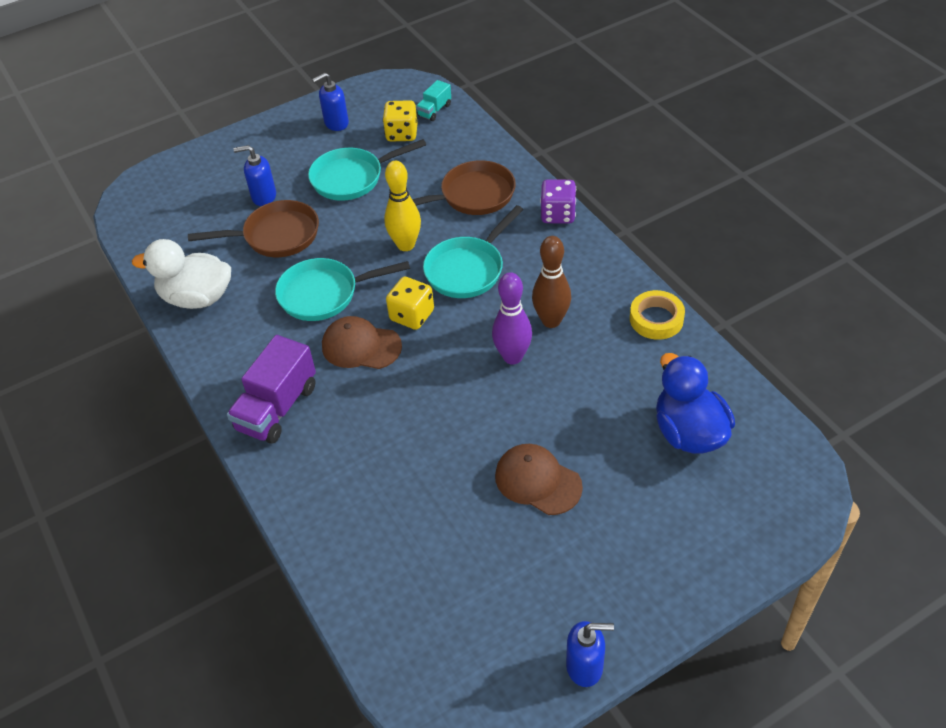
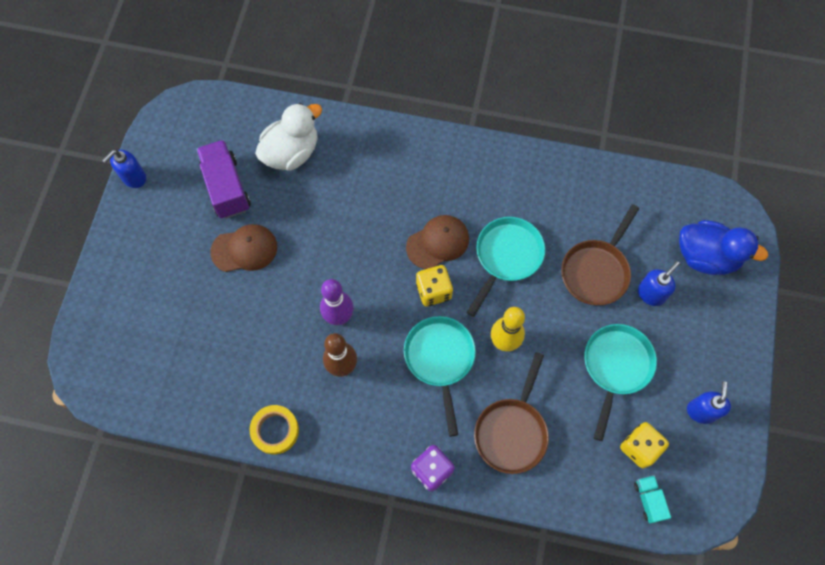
camera: 130 degrees right, 20 degrees up
white duck [132,239,231,309] -> white duck moved to [255,103,322,171]
purple truck [227,335,316,444] -> purple truck moved to [196,140,251,219]
blue duck [656,353,735,454] -> blue duck moved to [679,220,768,275]

